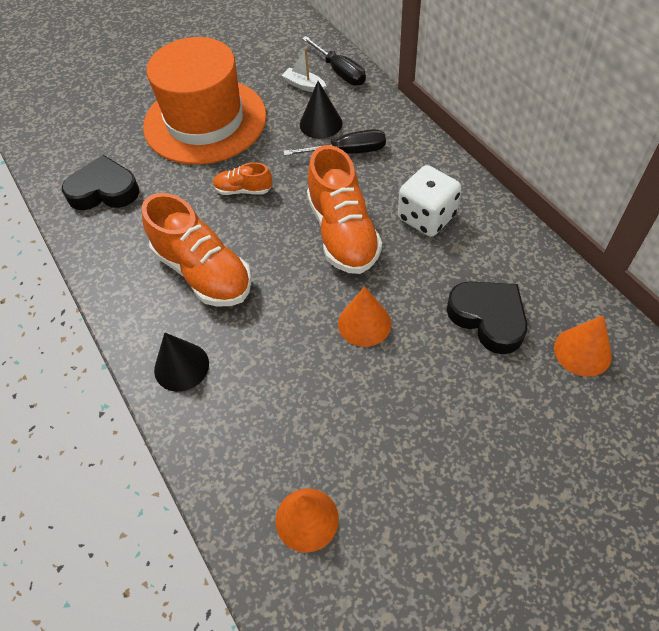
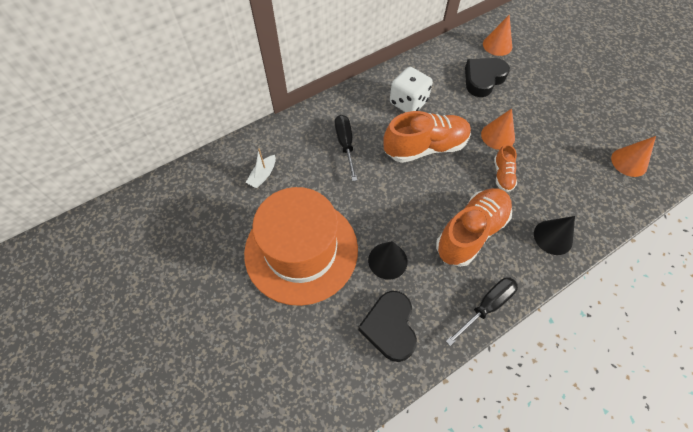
camera: 95 degrees left, 5 degrees up
orange shoe [213,162,273,195] -> orange shoe moved to [494,144,517,192]
black cone [300,81,342,139] -> black cone moved to [368,241,408,280]
black screwdriver [302,36,366,86] -> black screwdriver moved to [446,277,518,346]

